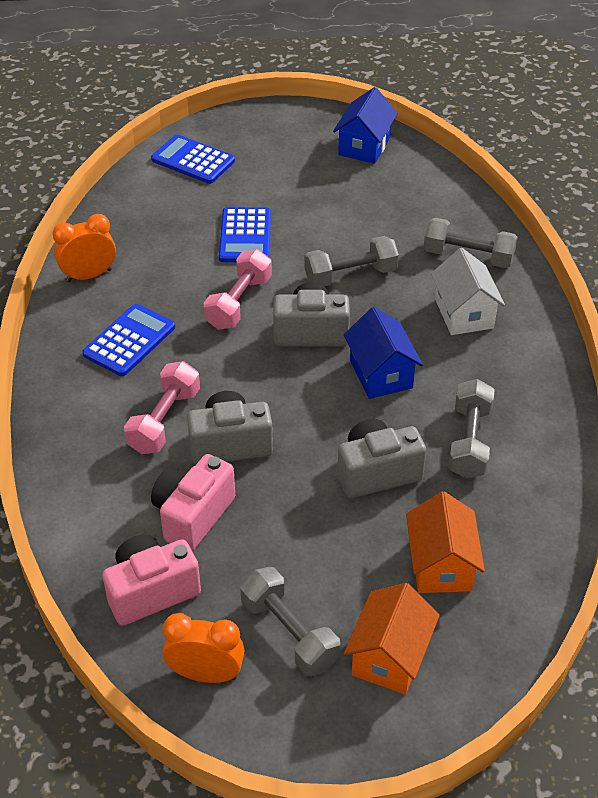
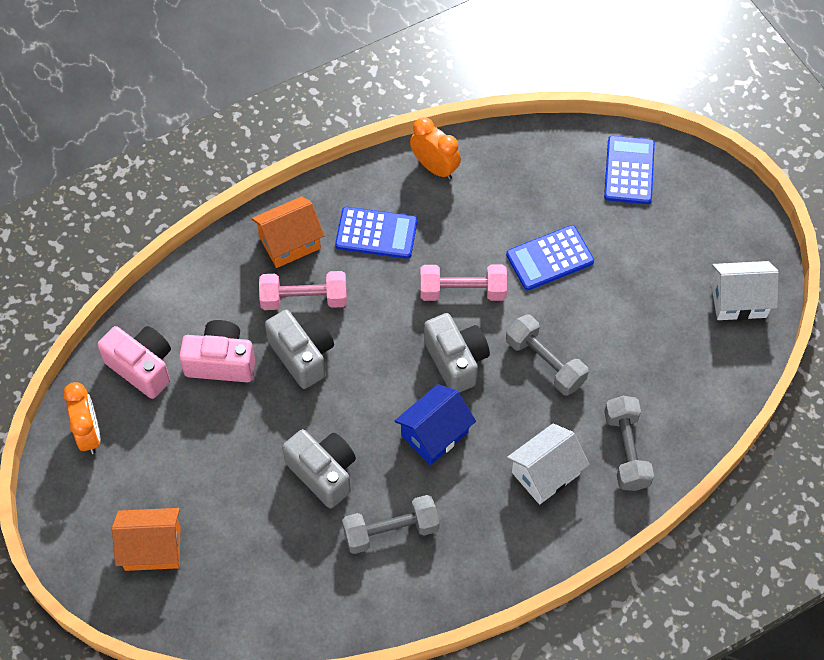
camera: 65 degrees right, 15 degrees up
grey dumbbell [240,567,340,676] -> none
blue house [333,87,398,164] -> white house [711,261,779,320]
orange house [406,492,485,593] -> orange house moved to [251,196,325,268]

